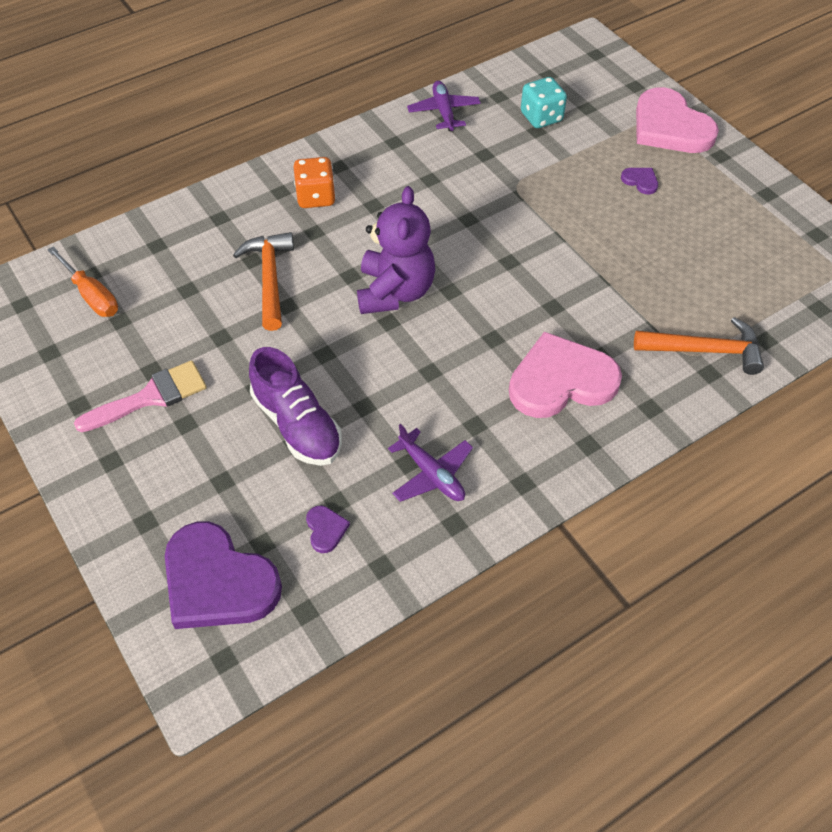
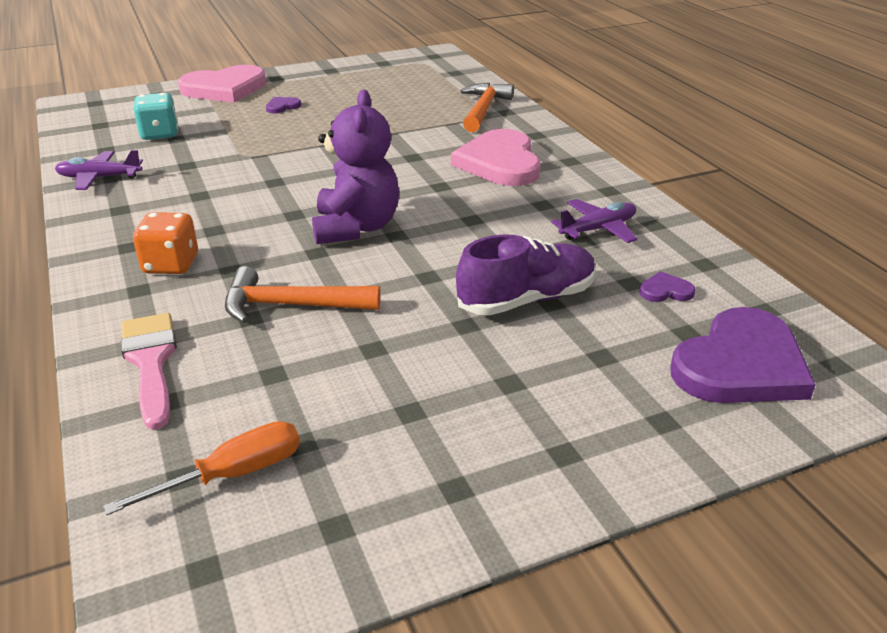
camera: 80 degrees left, 20 degrees down
pink brush [74,360,207,432] -> pink brush moved to [121,313,177,430]
purple teddy bear [357,186,435,314] -> purple teddy bear turned 75 degrees clockwise [312,90,399,244]

